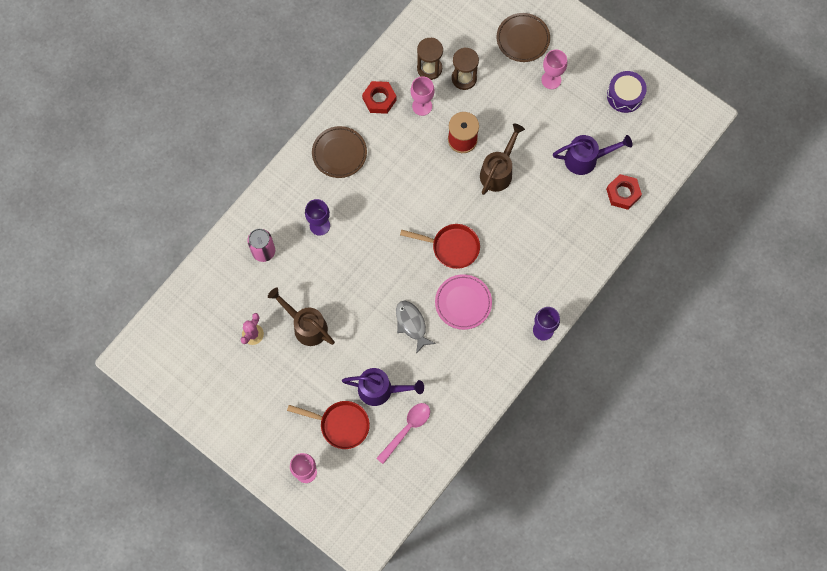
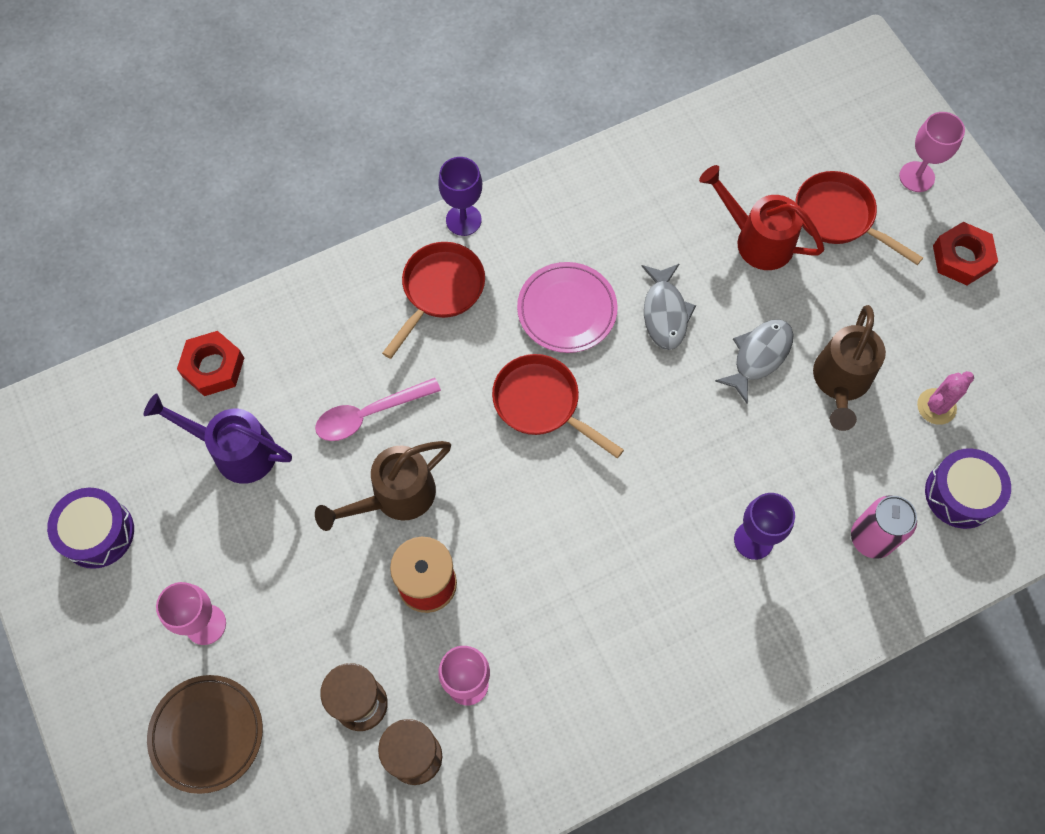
camera: 155 degrees left, 5 degrees down
brown watering can [268,288,335,346] -> brown watering can turned 45 degrees clockwise [813,305,886,431]
brown plate [312,126,367,178] -> none
purple watering can [342,368,424,406] -> red watering can [699,165,825,270]
red nut [362,81,397,114] -> red nut moved to [933,222,998,285]
pink spoon [376,403,430,464] -> pink spoon moved to [315,378,441,441]
none -> red pan [382,242,485,359]
none -> grey fish [715,319,794,404]
none -> purple drum [925,448,1011,529]

